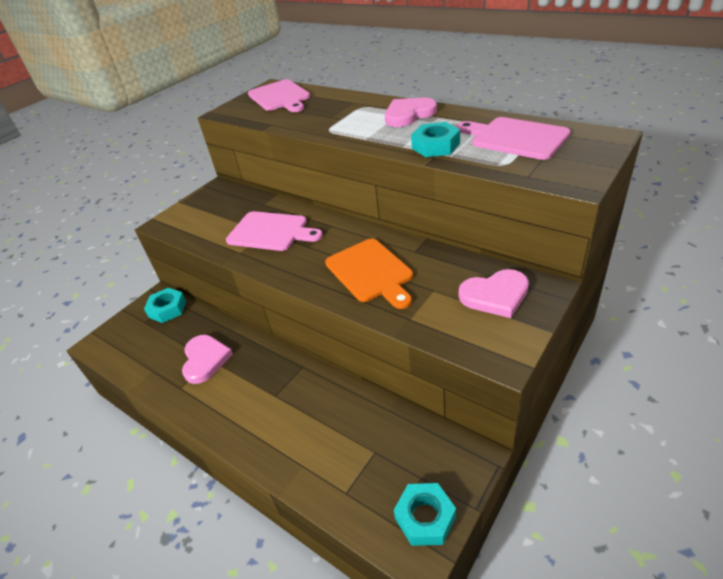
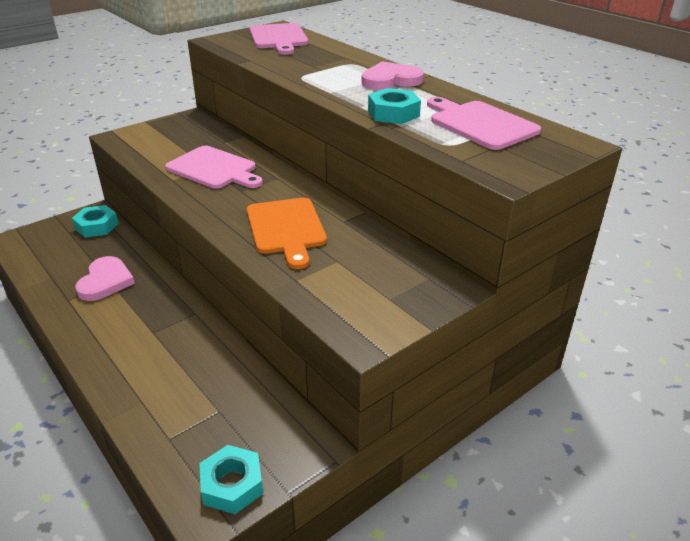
camera: 10 degrees right, 5 degrees down
pink heart [459,269,529,318] -> none

